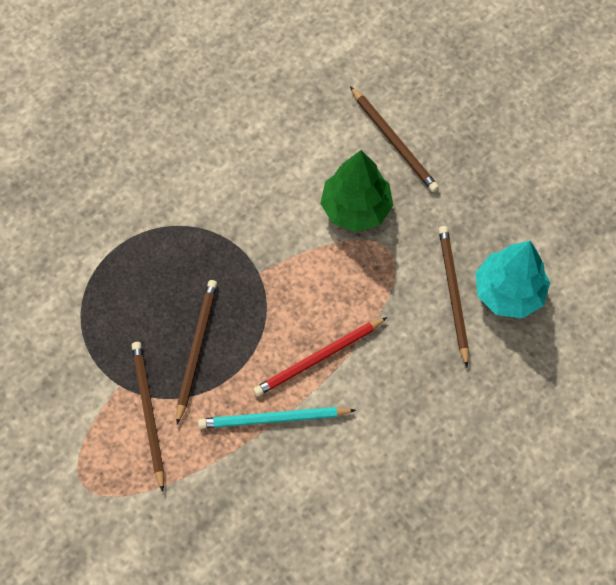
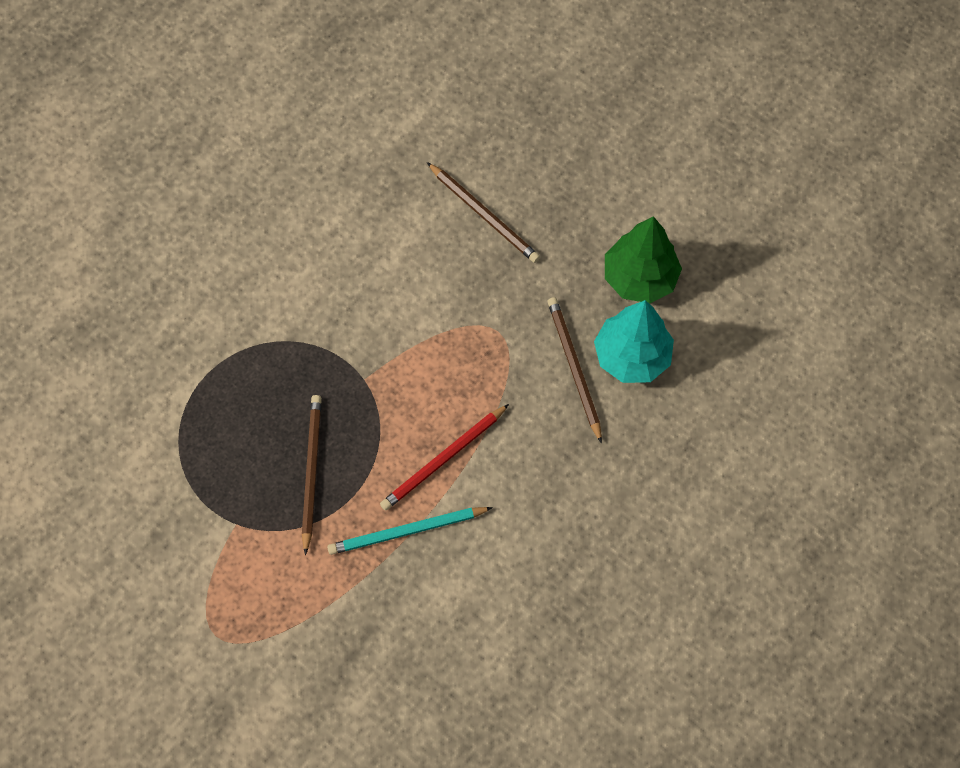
camera: 10 degrees left, 0 degrees up
brown pencil [132,342,164,492] -> none
green tree [320,150,393,232] -> green tree moved to [605,216,682,304]

